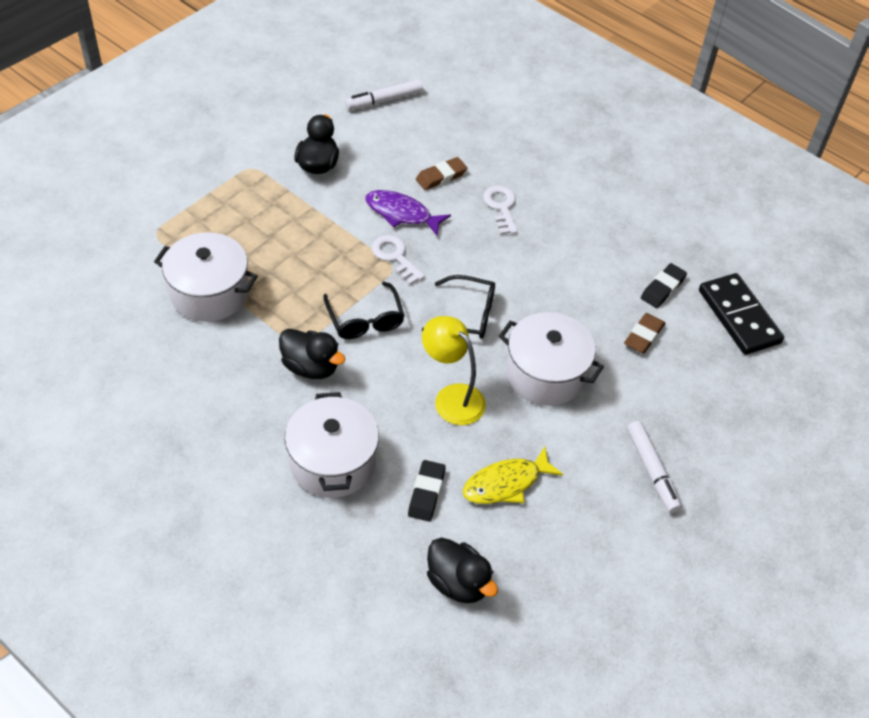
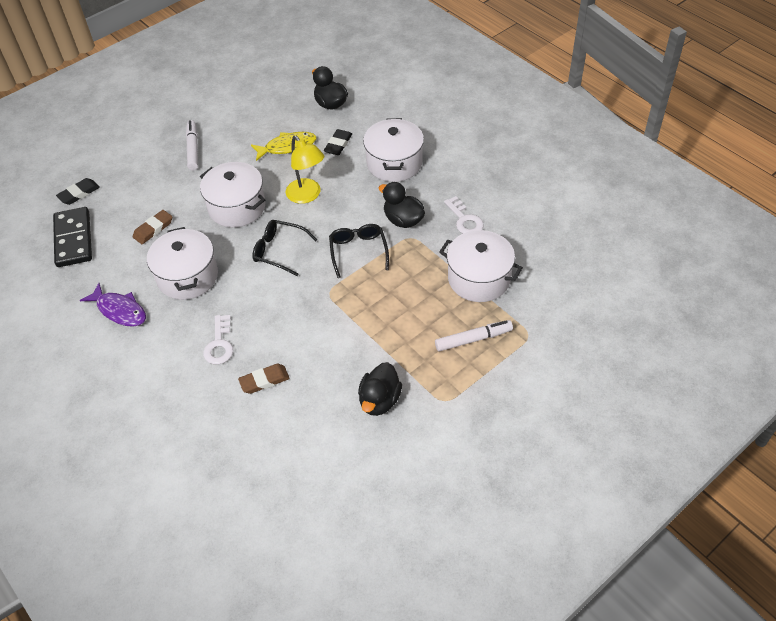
camera: 165 degrees left, 0 degrees up
white marker [345,79,423,110] -> white marker moved to [435,320,513,352]
purple fish [365,190,451,236] -> purple fish moved to [80,283,146,327]
white key [372,235,425,285] -> white key moved to [444,196,484,233]
black eraser [641,263,687,308] -> black eraser moved to [56,178,100,205]
none -> white pot [147,227,218,300]

